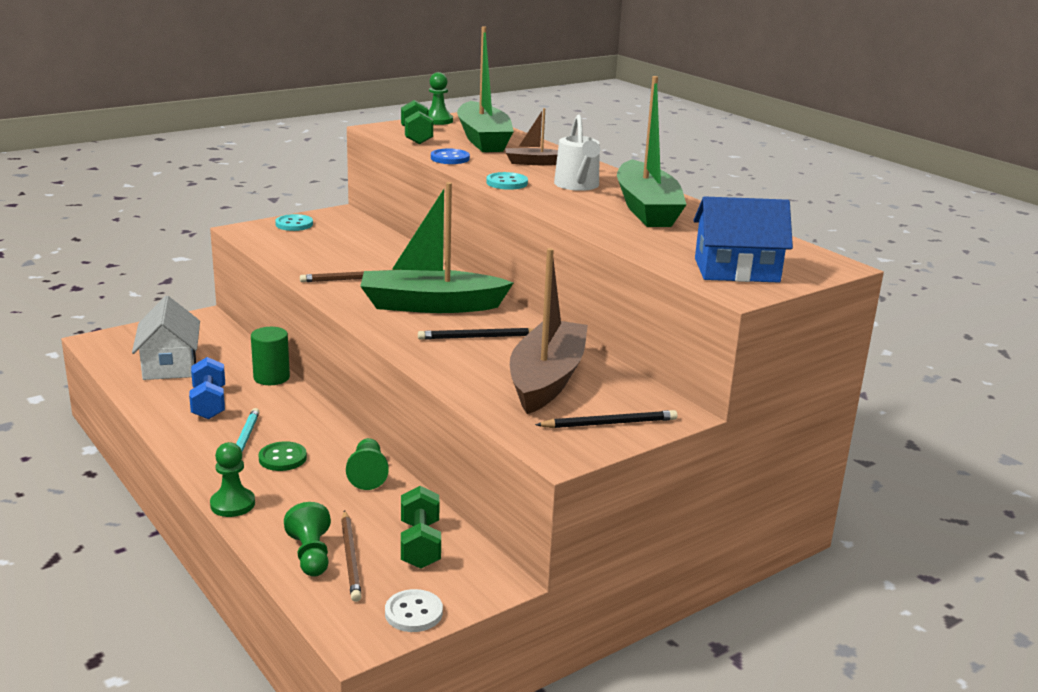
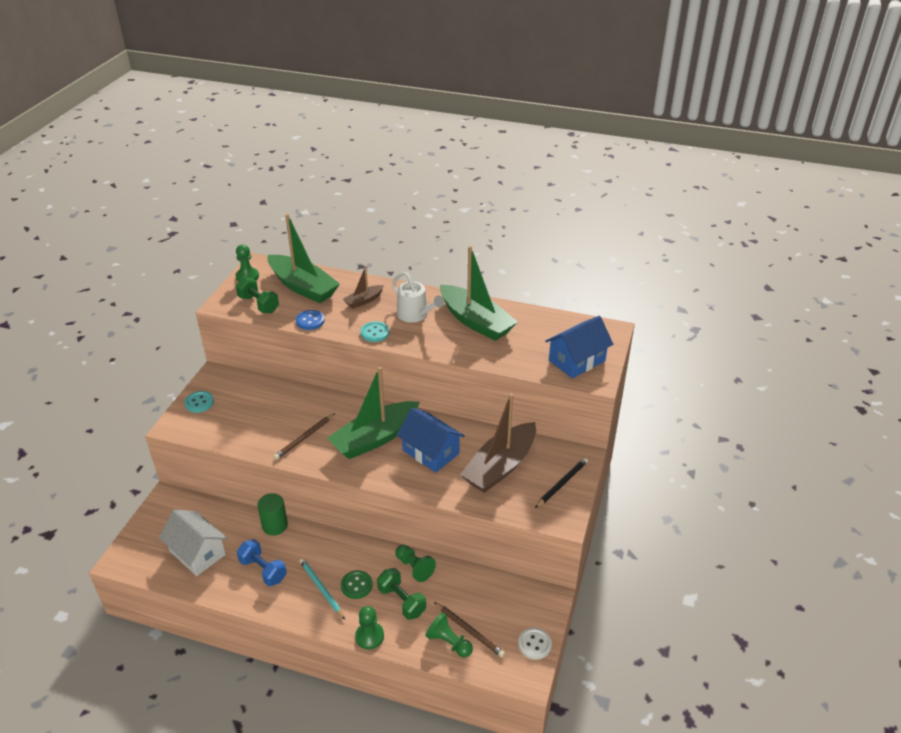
camera: 35 degrees left, 15 degrees up
green dumbbell [401,486,441,569] -> green dumbbell moved to [377,568,426,620]
black pencil [418,328,533,340] -> blue house [397,407,465,473]
brown boat [510,248,588,414] -> brown boat turned 120 degrees counterclockwise [460,393,536,493]

